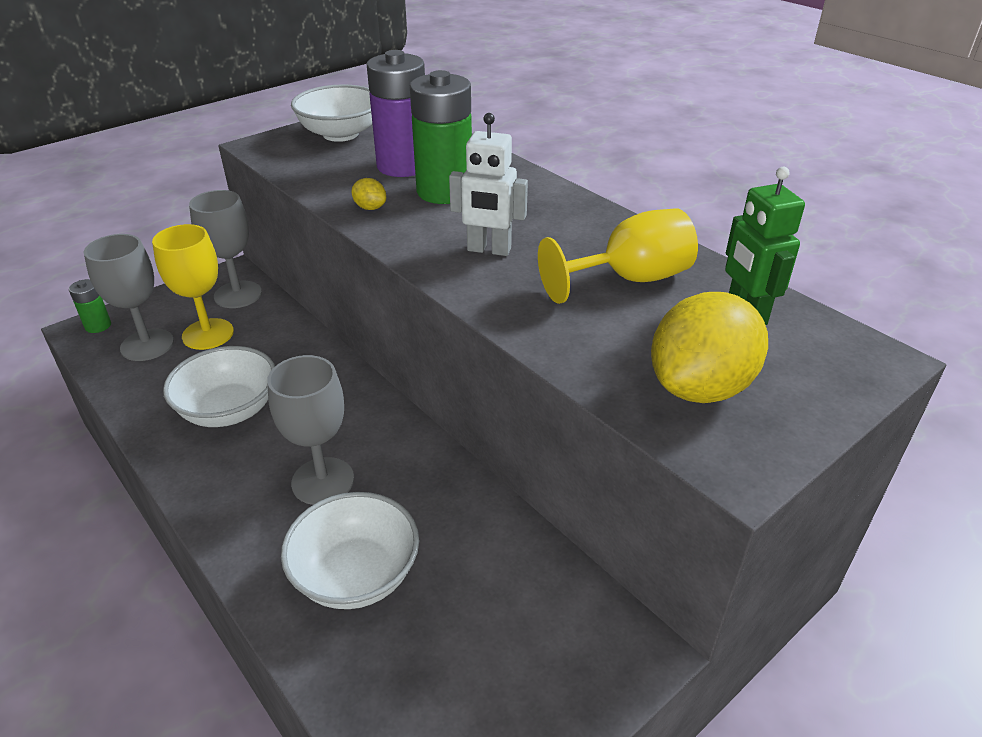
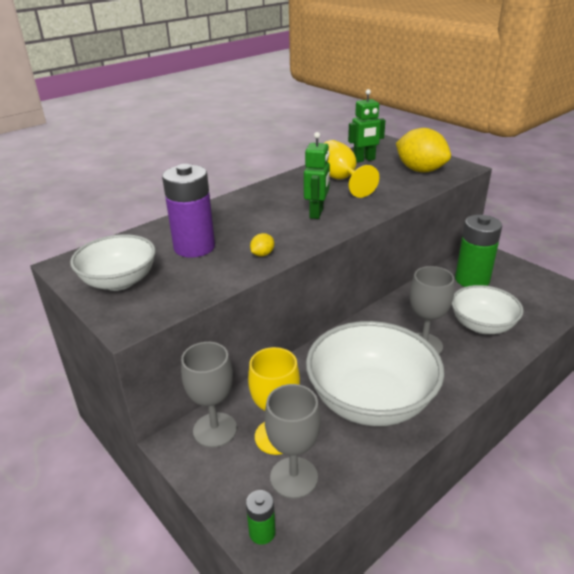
camera: 90 degrees left, 5 degrees down
white bowl [163,346,275,427] -> white bowl [306,321,444,426], size x1.65
green battery [410,70,472,204] -> green battery moved to [455,215,502,287]
white robot [449,113,528,256] -> green robot [304,132,330,219]

